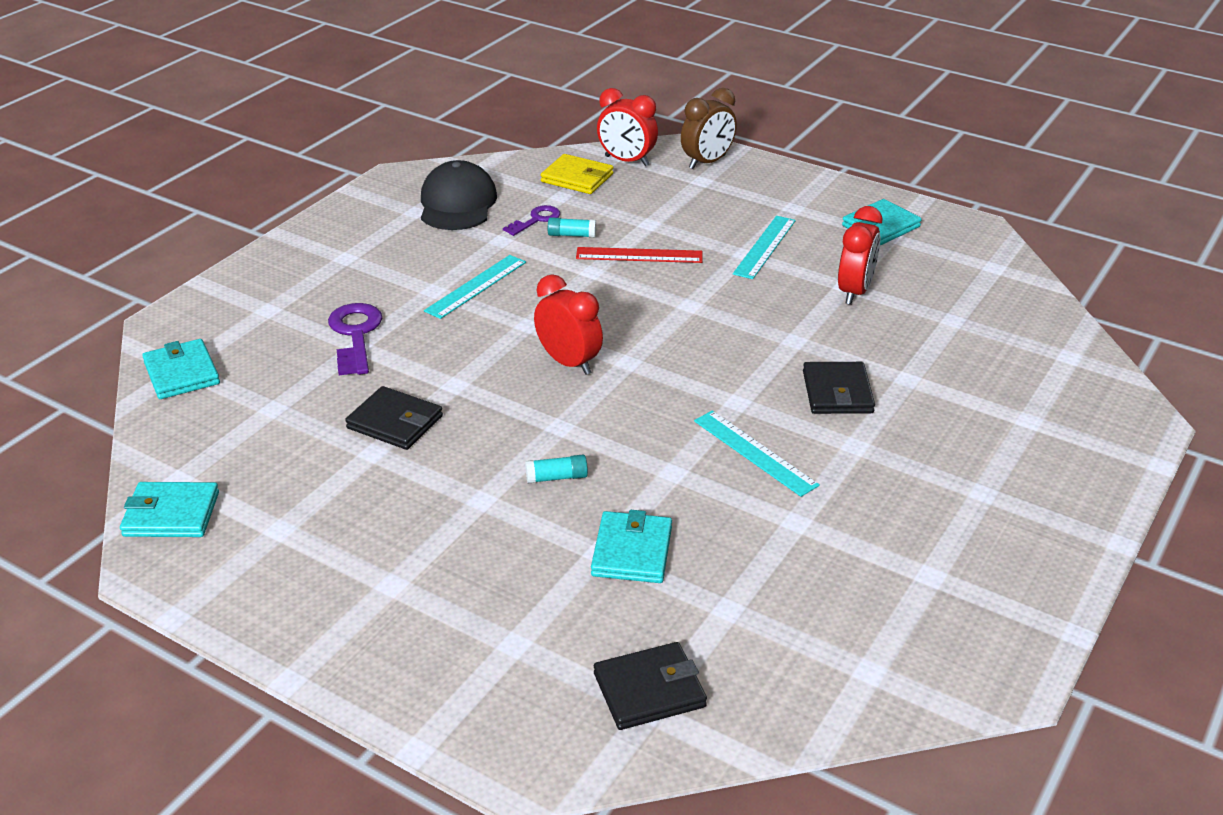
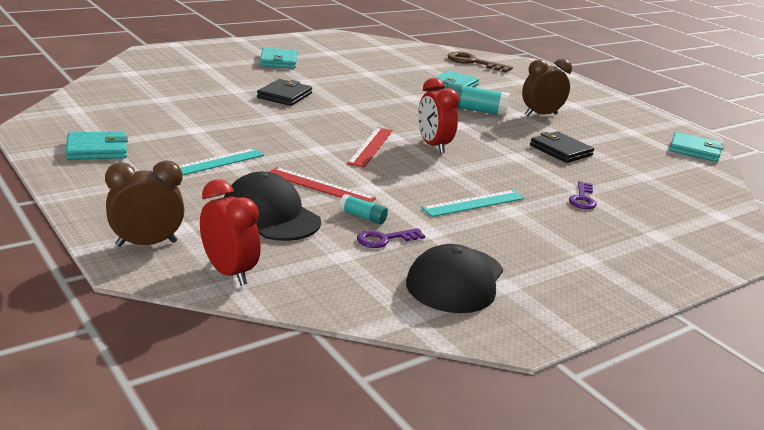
camera: 160 degrees left, 10 degrees down
turquoise wallet [142,339,220,399] -> turquoise wallet moved to [260,47,297,69]
purple key [328,303,382,375] -> purple key [569,181,597,209], size x0.62
turquoise glue stick [525,455,588,484] -> turquoise glue stick [446,83,510,116], size x1.82
yellow wallet [541,154,613,194] -> none
black wallet [594,642,707,730] -> brown key [447,52,513,72]
turquoise ruler [694,411,820,497] -> none
red clock [838,206,882,305] -> none
none -> black cap [224,172,321,241]
none -> red ruler [347,127,393,167]
none -> brown clock [522,59,572,116]

